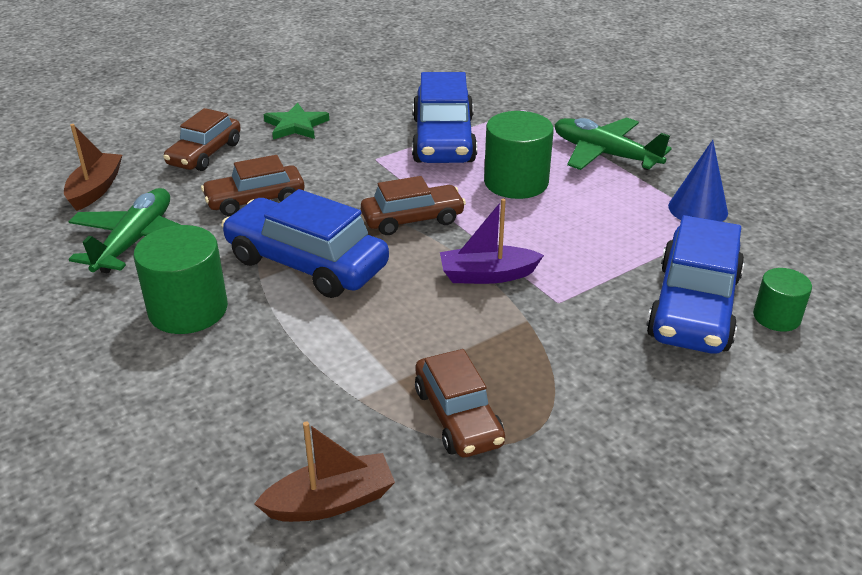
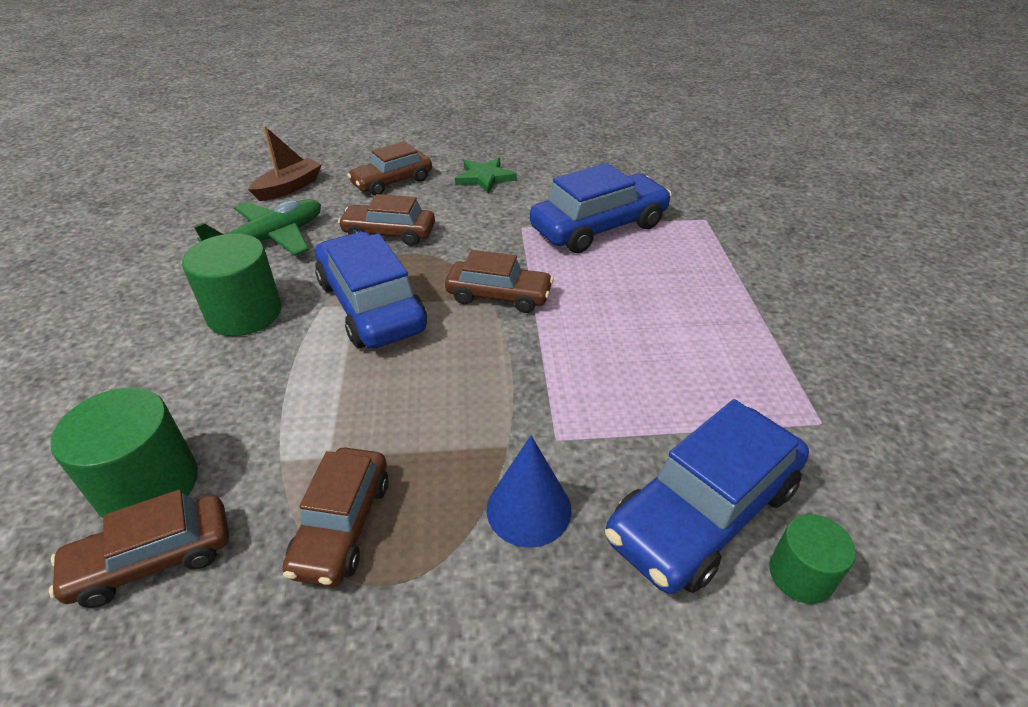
camera: 30 degrees right, 5 degrees up
brown boat [254,421,395,522] -> brown car [49,490,229,608]
blue car [412,72,477,163] -> blue car turned 150 degrees counterclockwise [530,163,672,253]
purple boat [440,198,544,284] -> none
green cylinder [484,111,554,199] -> green cylinder moved to [51,387,198,518]
green plane [555,117,672,170] -> none
blue cone [668,140,728,222] -> blue cone moved to [487,435,572,547]

